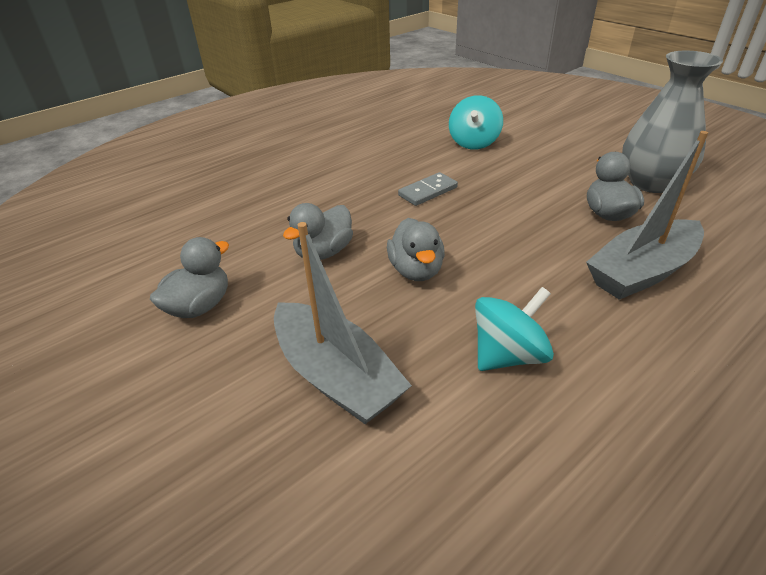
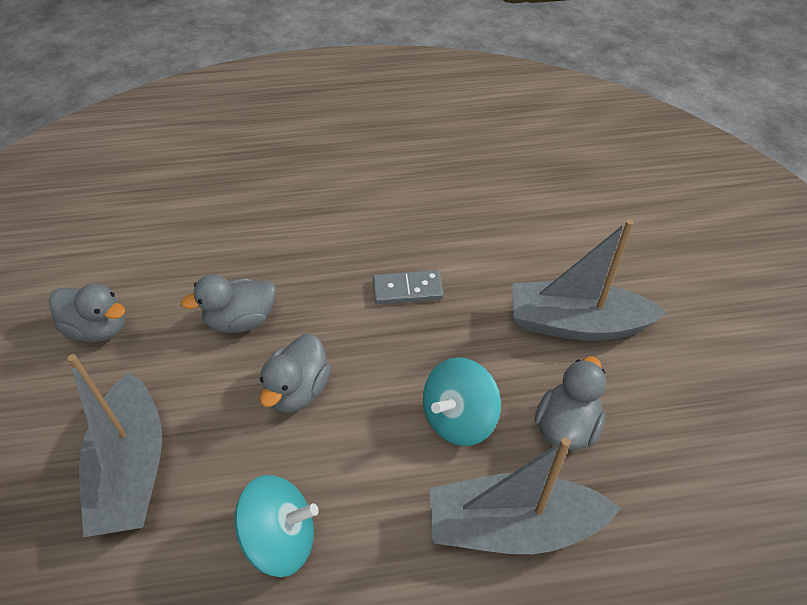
camera: 30 degrees right, 10 degrees up
grey duck [150,237,229,318] -> grey duck turned 45 degrees clockwise [49,283,126,342]
turquoise spinning top [449,95,503,150] -> turquoise spinning top moved to [423,357,501,446]
grey vase [622,51,723,193] -> none
none -> grey boat [513,219,667,341]

